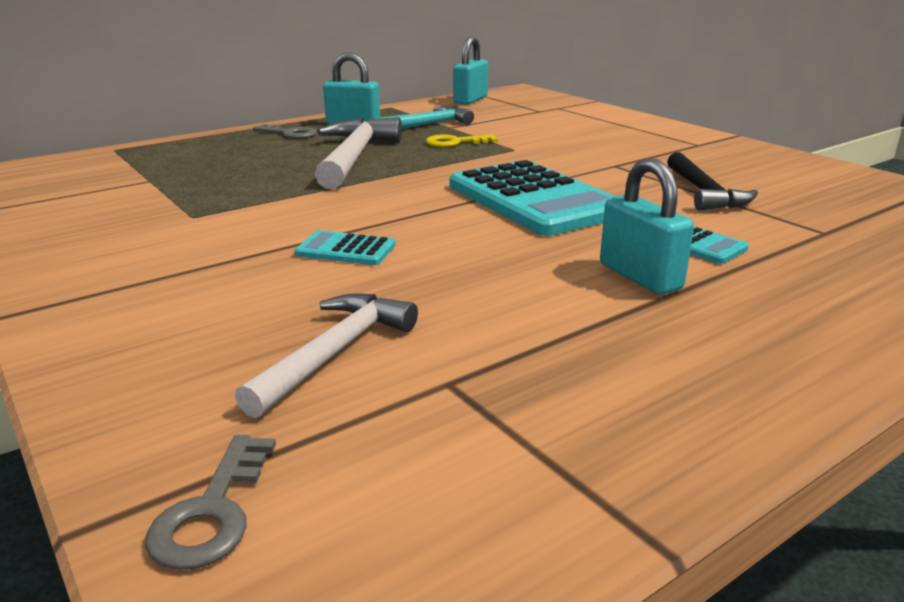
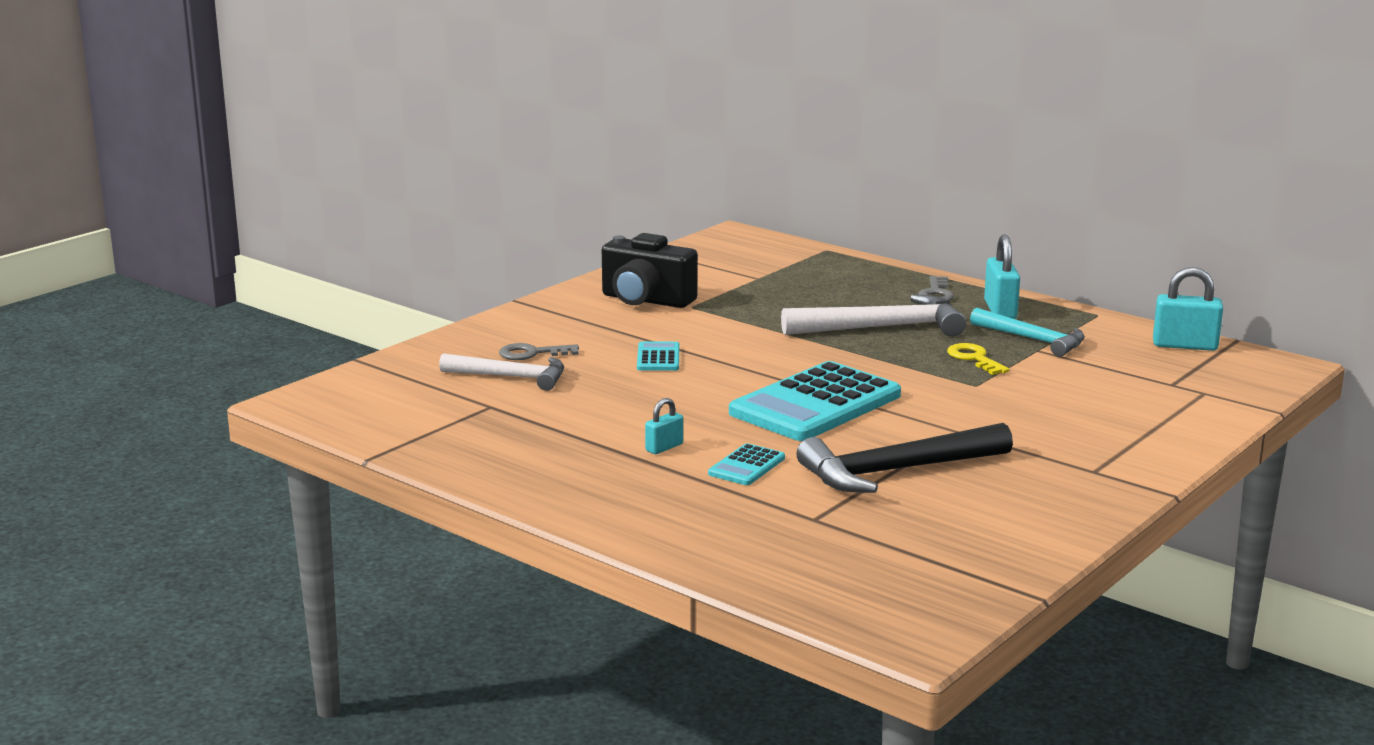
camera: 75 degrees right, 5 degrees down
grey key [145,435,276,570] -> grey key moved to [499,343,579,360]
turquoise padlock [600,158,694,295] -> turquoise padlock [645,398,683,454], size x0.56
black hammer [667,152,758,210] -> black hammer [796,423,1013,493], size x1.51
none -> black camera [602,233,698,308]

